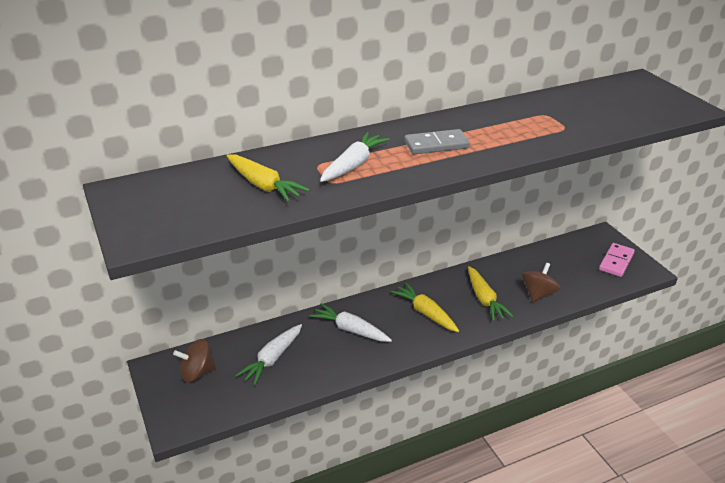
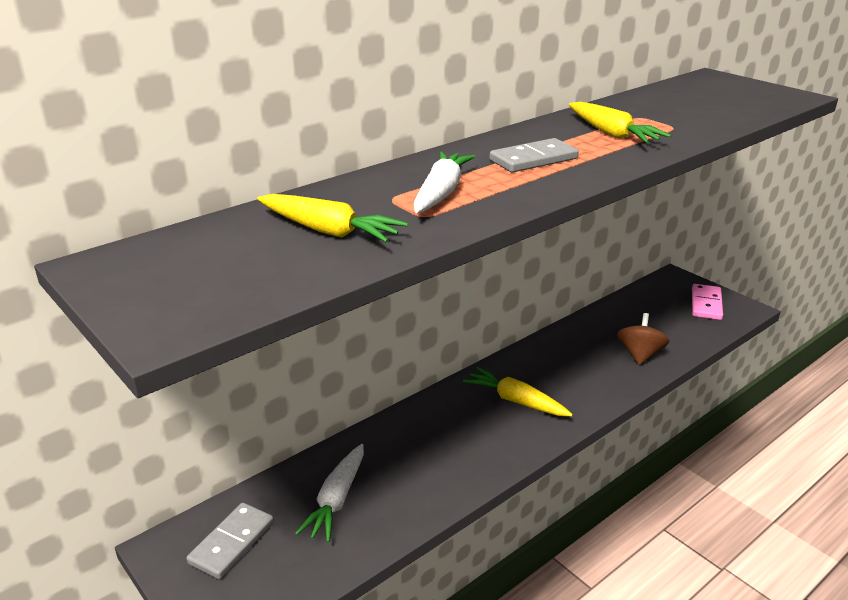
camera: 15 degrees left, 5 degrees down
brown spinning top [173,339,216,382] -> grey domino [186,503,274,579]
white carrot [310,303,392,342] -> none
yellow carrot [468,266,513,321] -> yellow carrot moved to [569,102,671,143]

